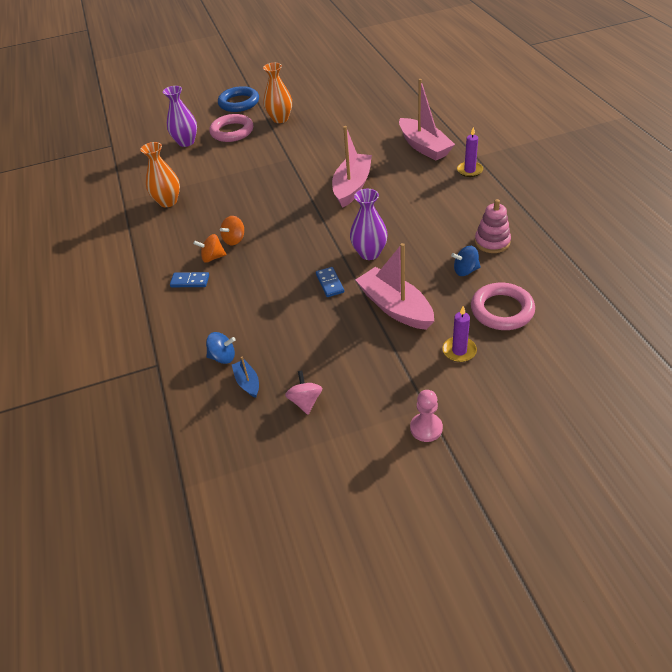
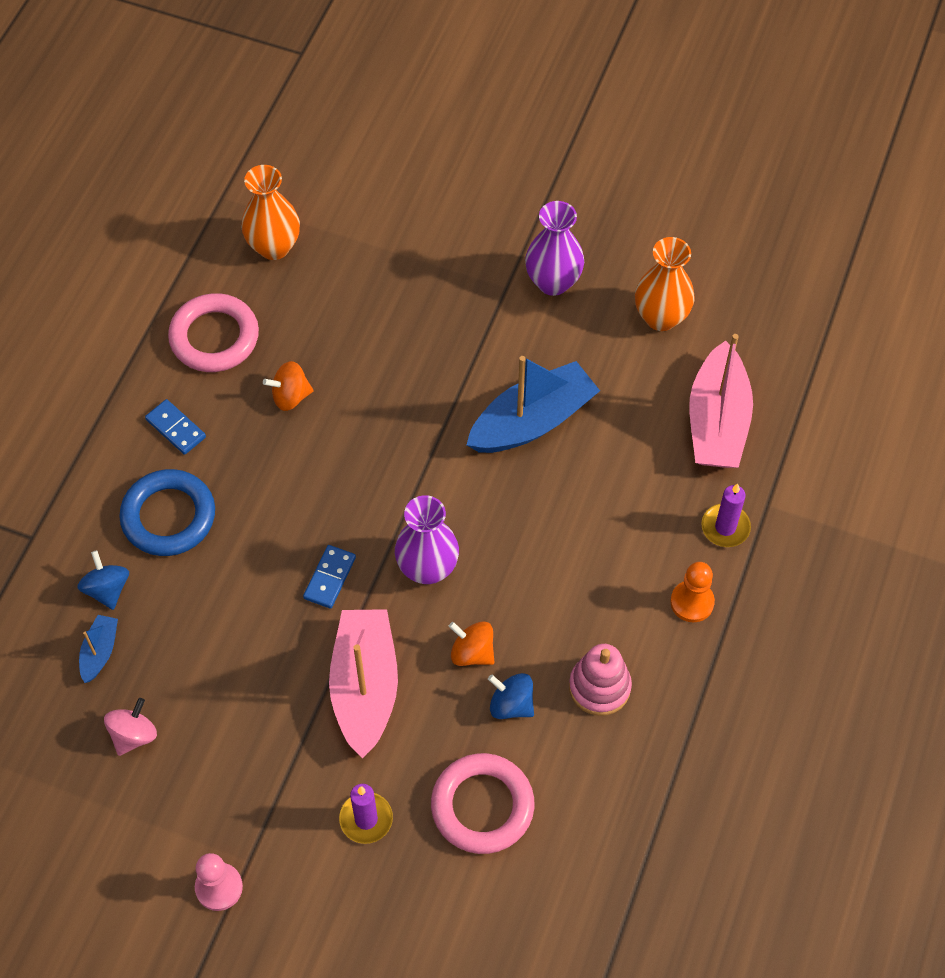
camera: 35 degrees right, 15 degrees up
purple vase [163,86,197,147] -> purple vase moved to [525,201,584,296]
orange spinning top [193,234,227,263] -> orange spinning top moved to [449,621,494,666]
blue spinning top [206,332,236,364] -> blue spinning top turned 150 degrees counterclockwise [77,550,129,610]
pink ring [209,114,253,142] -> pink ring moved to [168,293,259,372]
blue ring [218,86,259,112] -> blue ring moved to [119,469,215,556]
orange vase [263,63,292,123] -> orange vase moved to [635,237,695,331]
pink boat [332,126,372,208] -> blue boat [467,356,600,453]
none -> orange pawn [670,562,715,622]

